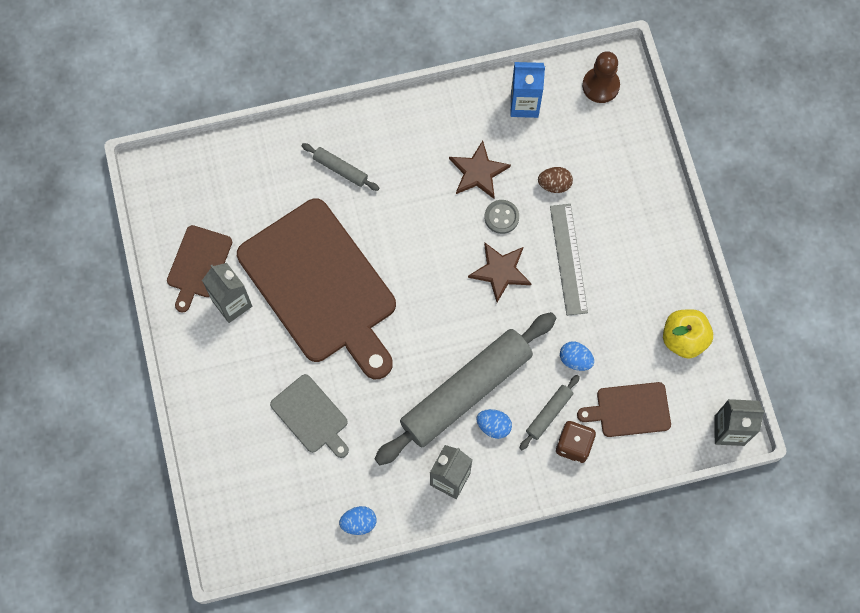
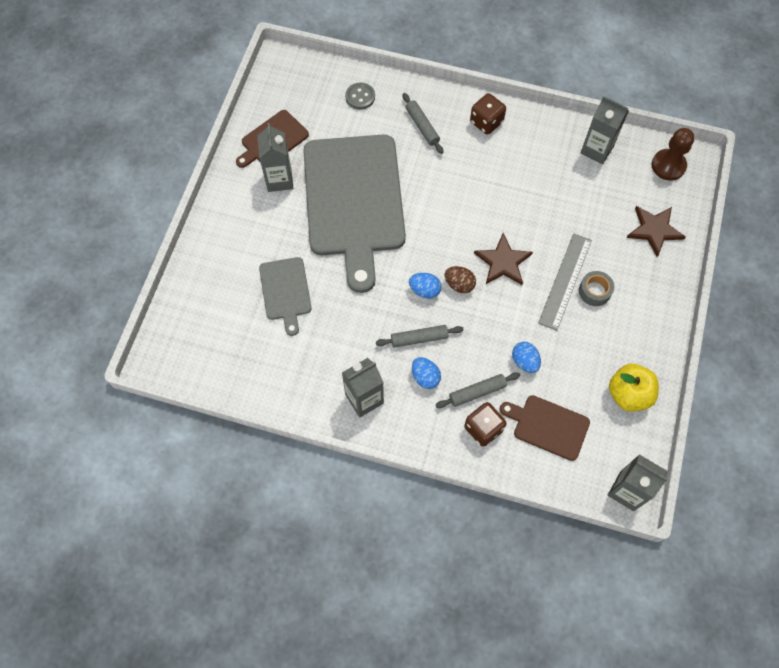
camera: 30 degrees right, 5 degrees down
brown cutting board [237,198,396,379] -> grey cutting board [303,135,406,293]
blue egg [339,506,377,535] -> blue egg moved to [409,273,441,299]
grey rolling pin [375,312,556,465] -> grey rolling pin [376,325,464,347], size x0.41
brown star [449,141,511,199] -> brown star moved to [627,206,686,257]
grey button [485,200,519,234] -> grey button moved to [345,83,375,110]
blue carton [511,62,545,118] -> grey carton [580,96,629,164]
brown egg [538,167,573,193] -> brown egg moved to [445,266,476,293]
none -> brown dice [470,93,506,135]
none -> grey tape [579,271,614,306]

